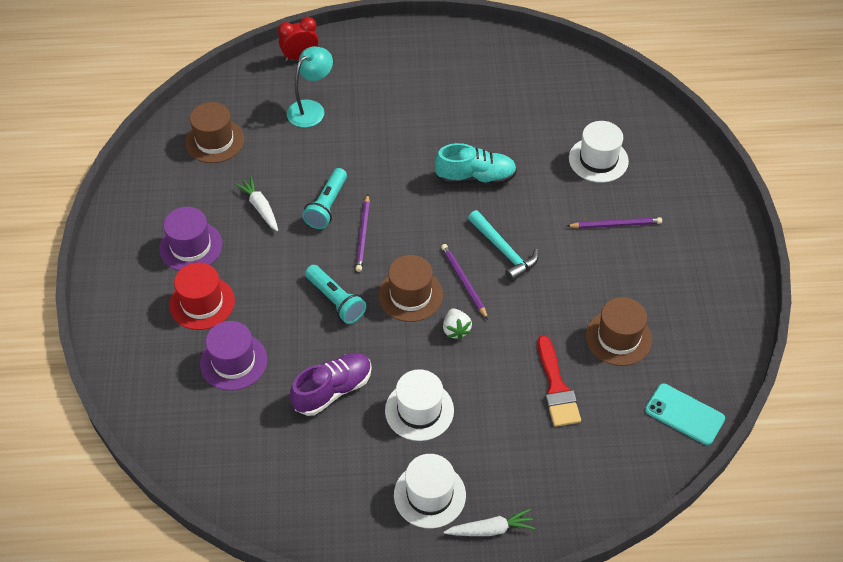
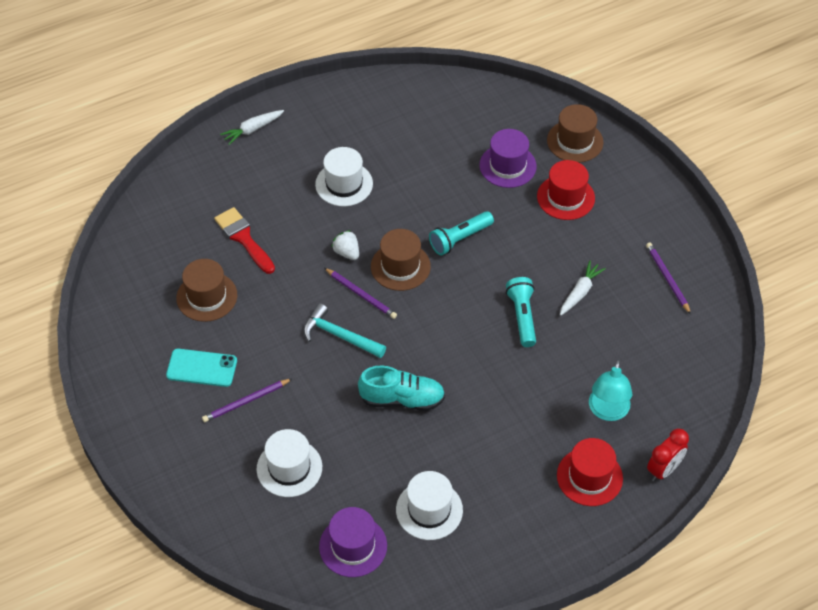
camera: 155 degrees right, 0 degrees up
purple hat [159,207,222,271] -> purple hat moved to [319,507,387,577]
brown hat [185,102,244,163] -> brown hat moved to [547,104,604,163]
white carrot [235,176,278,231] -> white carrot turned 90 degrees counterclockwise [560,261,606,316]
purple shoe [290,353,372,416] -> none
turquoise flashlight [305,265,366,324] -> turquoise flashlight turned 60 degrees counterclockwise [429,211,494,255]
purple pencil [356,194,370,272] -> purple pencil moved to [646,242,691,314]
white hat [394,454,466,529] -> white hat moved to [396,471,463,540]
turquoise shoe [435,143,517,185] -> turquoise shoe turned 150 degrees counterclockwise [358,366,445,411]
turquoise phone [645,383,725,445] -> turquoise phone moved to [166,349,237,387]
none -> red hat [557,438,623,506]

